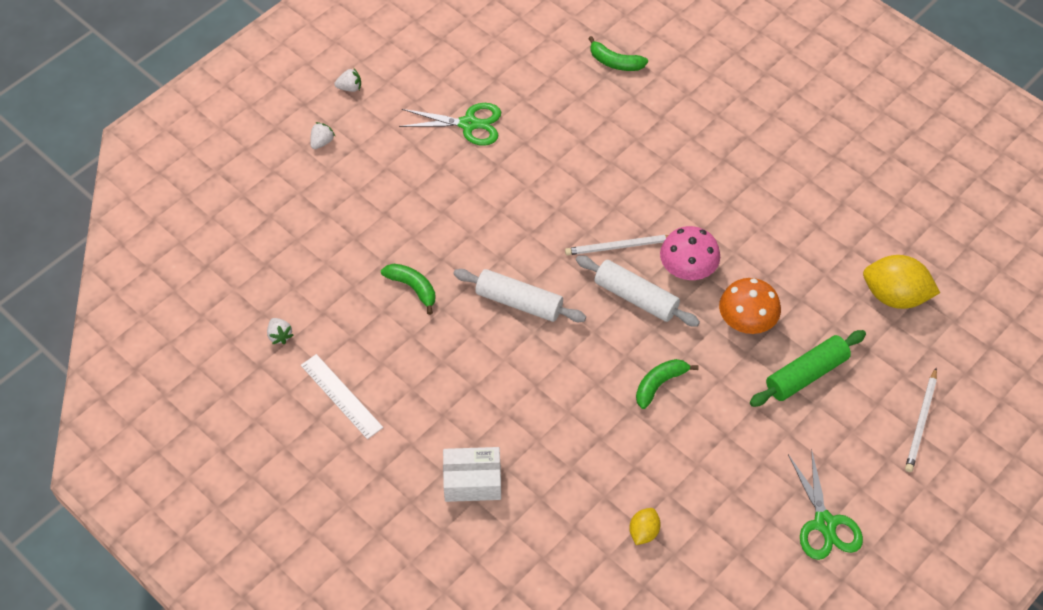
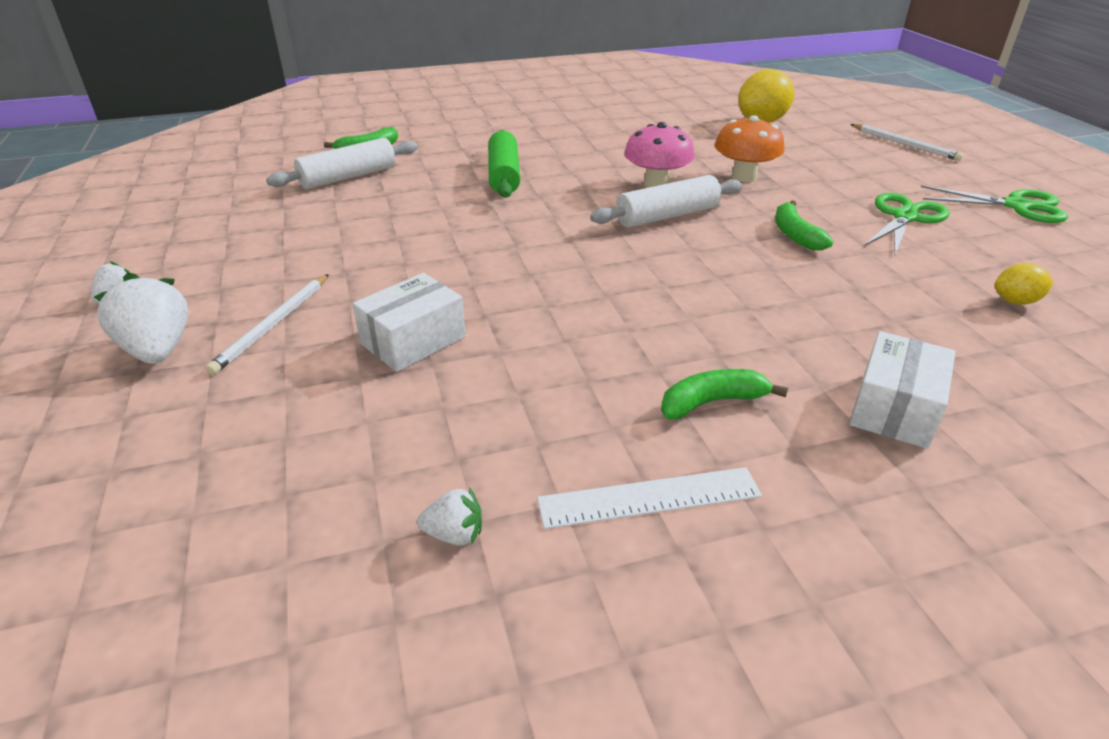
camera: 60 degrees left, 20 degrees down
white strawberry [310,122,335,149] -> white strawberry [94,272,188,364], size x1.91
green banana [381,264,435,315] -> green banana moved to [661,369,788,420]
green scissors [399,103,501,146] -> green scissors moved to [864,193,950,255]
white rolling pin [453,269,586,322] -> white rolling pin moved to [266,138,418,189]
white pencil [565,235,668,255] -> white pencil moved to [205,274,329,375]
yellow lemon [629,508,661,545] -> yellow lemon turned 60 degrees counterclockwise [994,263,1053,305]
green rolling pin [750,330,866,407] -> green rolling pin moved to [488,130,520,198]
none -> white box [353,273,466,372]

